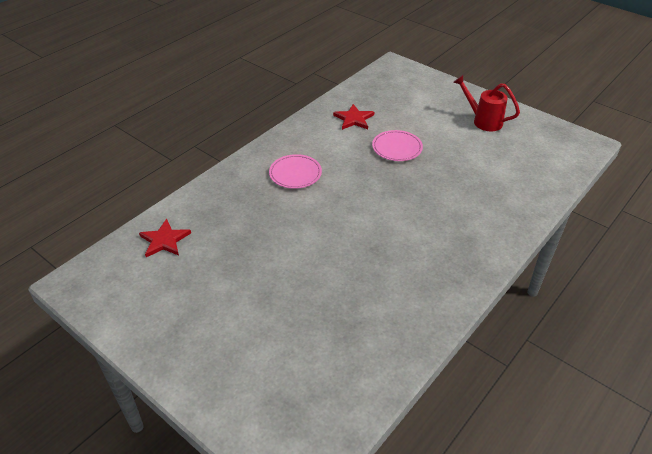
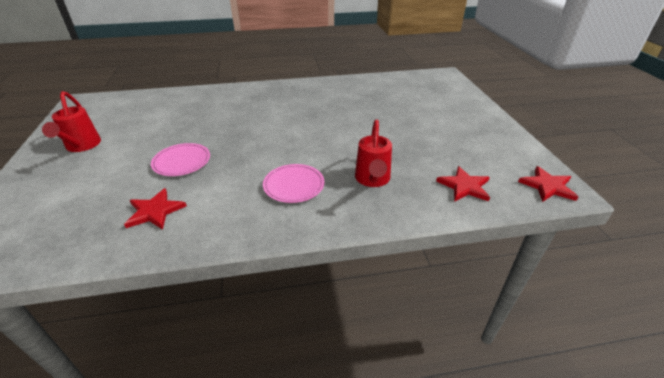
camera: 140 degrees left, 5 degrees down
none -> red watering can [355,119,392,187]
none -> red star [518,166,578,202]

